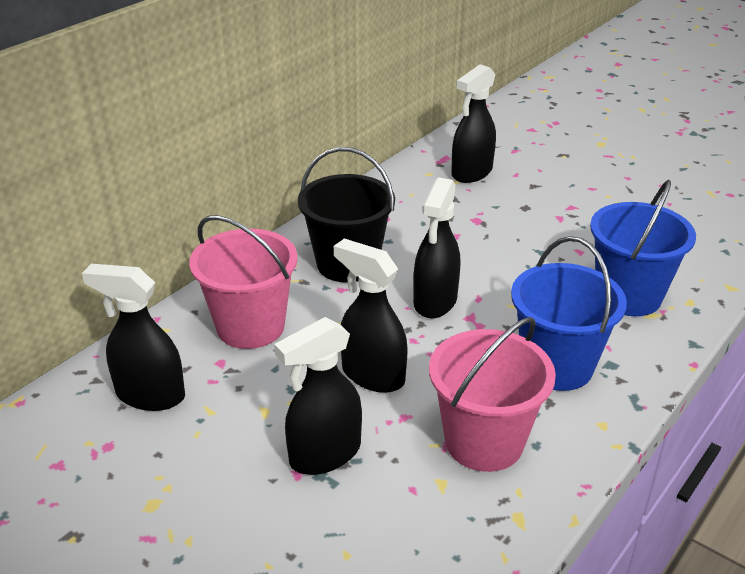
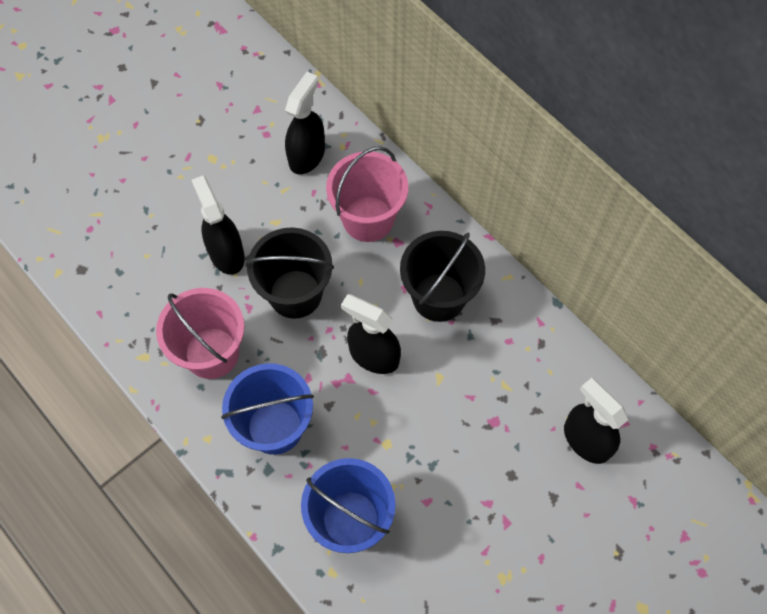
camera: 100 degrees right, 30 degrees up
black spray bottle [334,239,408,393] -> black bucket [245,227,334,319]

